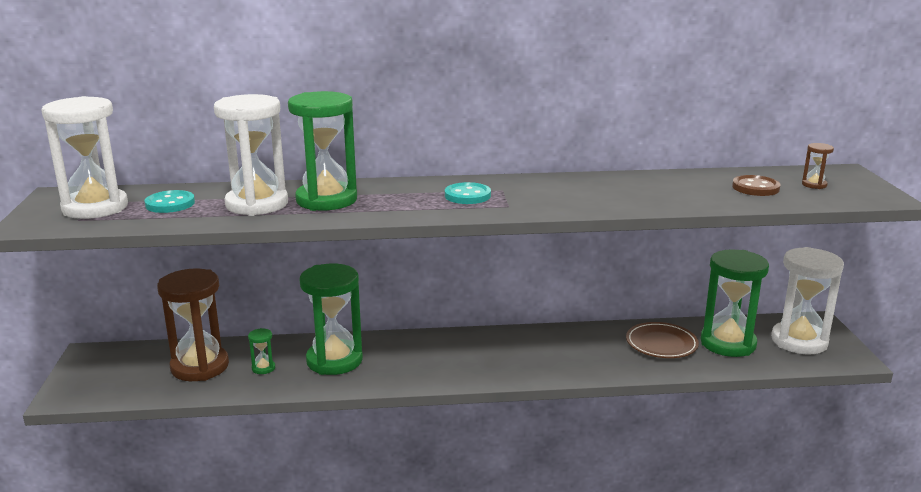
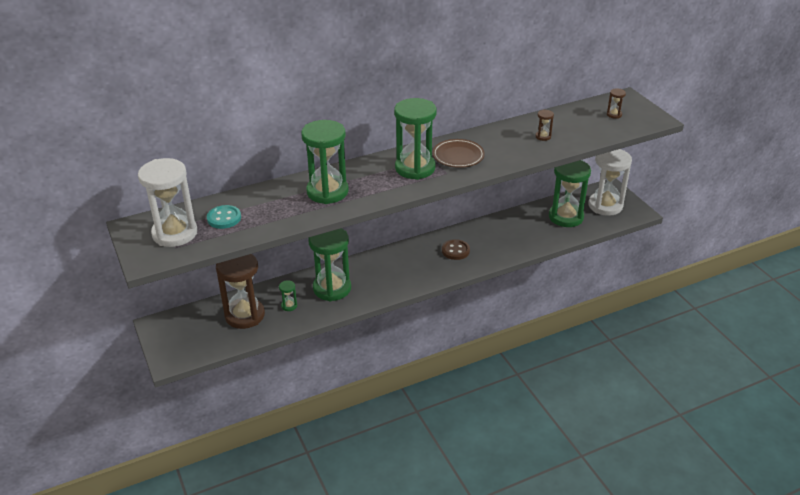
camera: 20 degrees left, 15 degrees up
white hourglass [214,94,288,216] -> none
turquoise button [445,182,491,204] -> green hourglass [394,98,437,180]
brown plate [626,322,699,358] -> brown plate moved to [432,139,485,168]
brown button [732,175,780,196] -> brown button moved to [442,239,470,260]
none -> brown hourglass [535,110,554,141]

